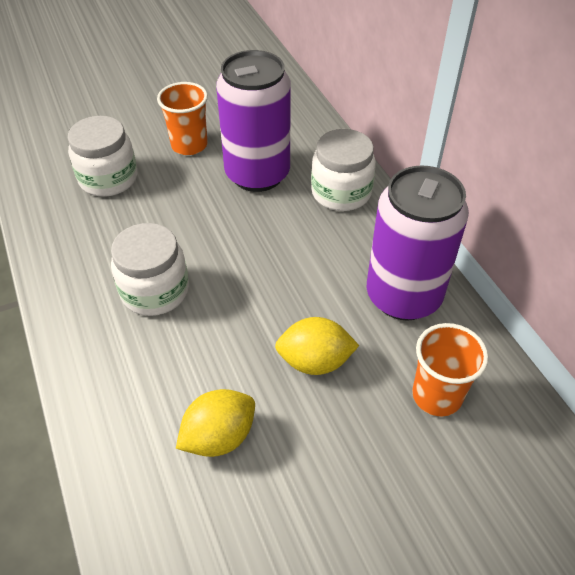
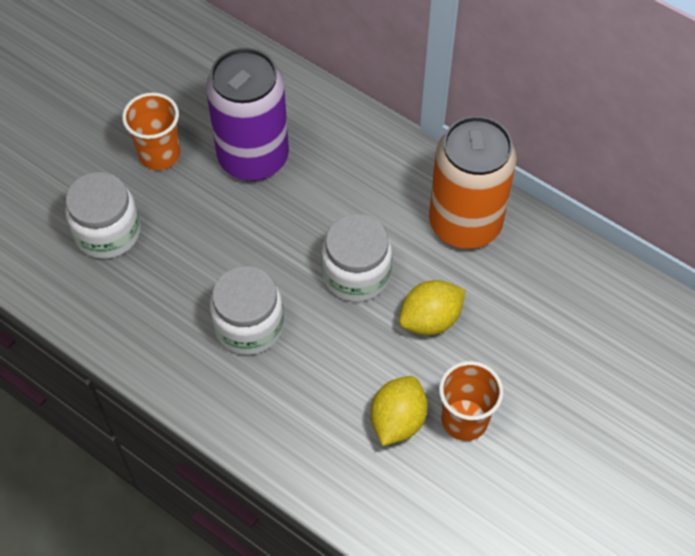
camera: 30 degrees left, 10 degrees up
white jar [311,129,376,211] -> white jar moved to [321,214,392,302]
purple can [367,165,469,321] -> orange can [429,116,517,249]
orange cup [412,323,489,416] -> orange cup moved to [439,361,504,441]

